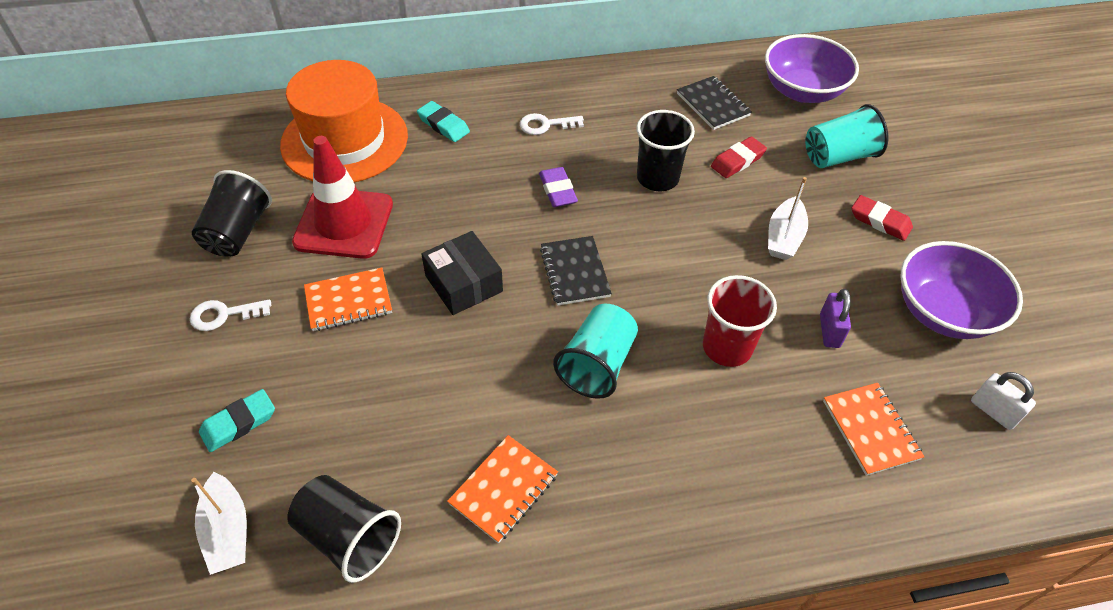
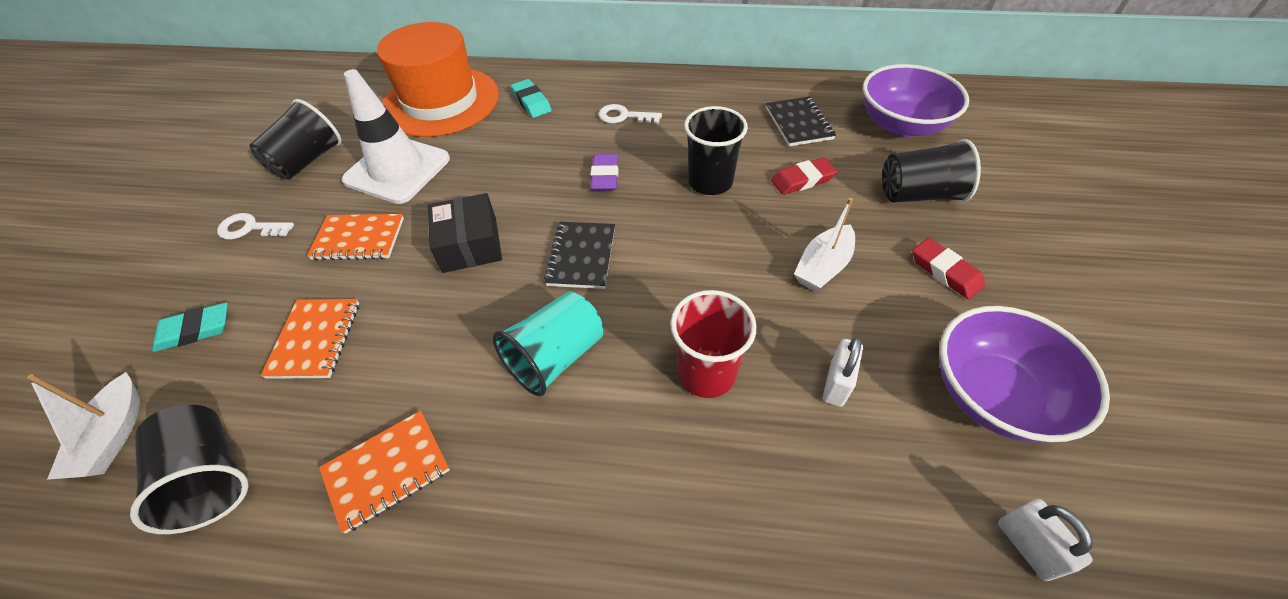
camera: 20 degrees right, 0 degrees up
red traffic cone [292,136,393,259] -> white traffic cone [342,69,450,204]
turquoise cup [805,104,888,168] -> black cup [882,139,981,203]
purple padlock [820,289,851,348] -> white padlock [823,337,863,407]
orange notebook [823,383,925,476] -> orange notebook moved to [260,299,359,379]

